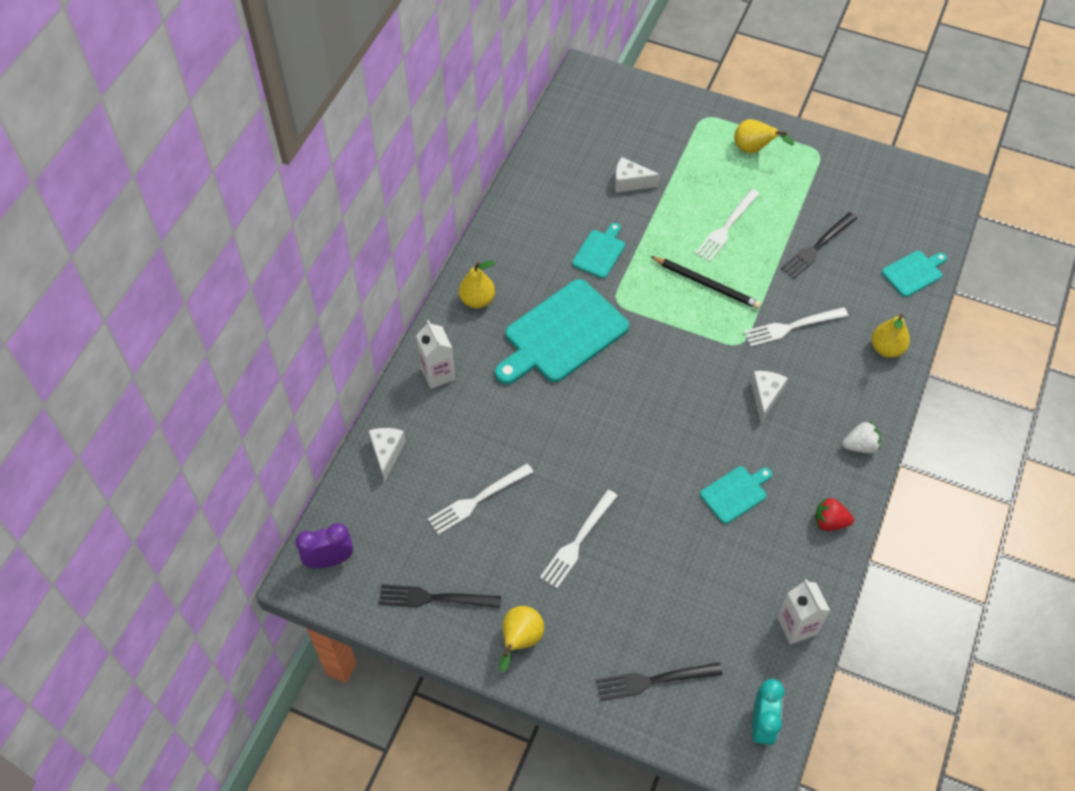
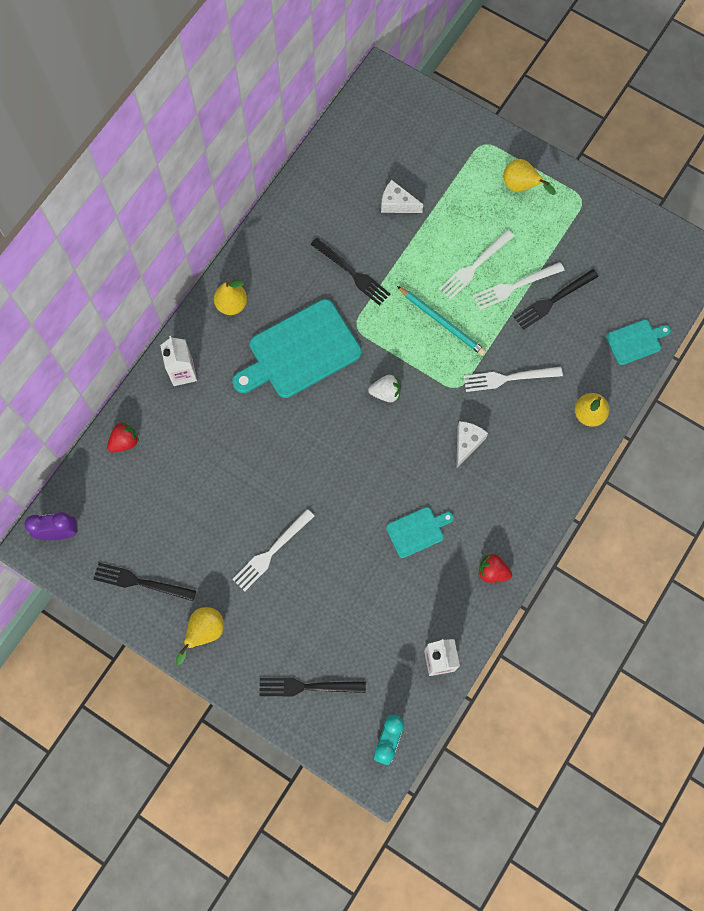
camera: 10 degrees right, 15 degrees up
white cheese [368,428,406,482] -> red strawberry [107,422,139,452]
white fork [428,463,534,535] -> white fork moved to [473,262,564,310]
turquoise cutting board [572,223,625,278] -> black fork [311,238,390,306]
black pencil [650,256,761,309] -> turquoise pencil [397,286,486,356]
white strawberry [843,421,881,453] -> white strawberry moved to [368,375,401,402]

